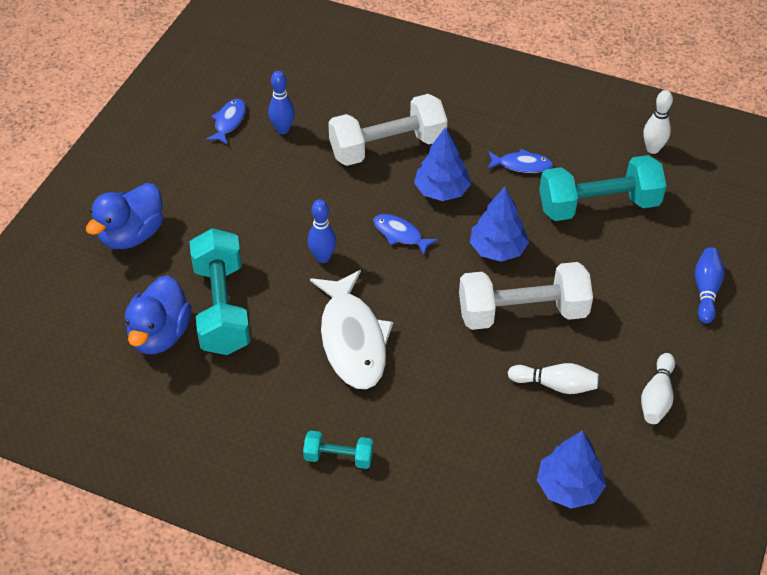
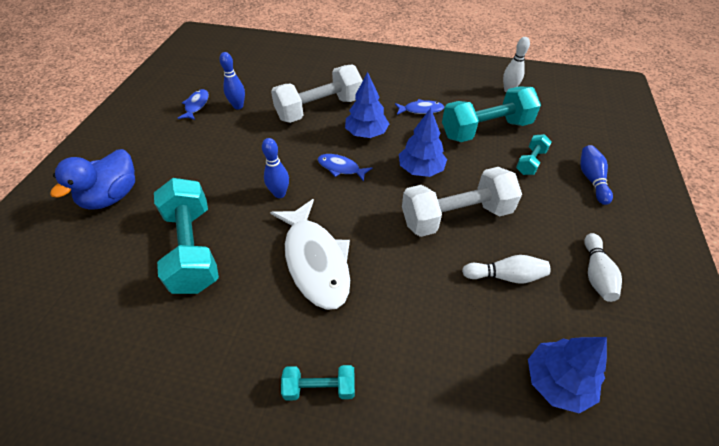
camera: 10 degrees left, 0 degrees up
blue duck [125,275,192,354] -> none
none -> turquoise dumbbell [516,134,552,175]

